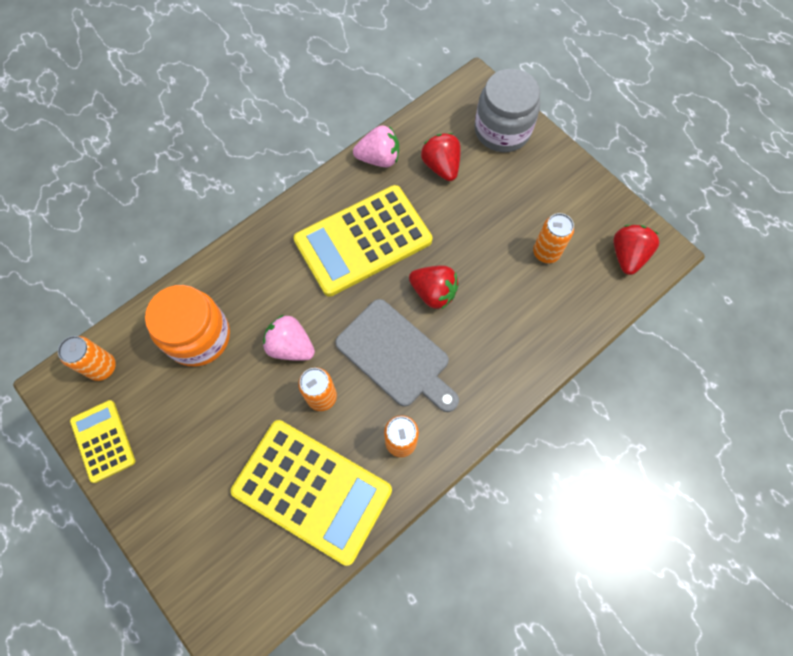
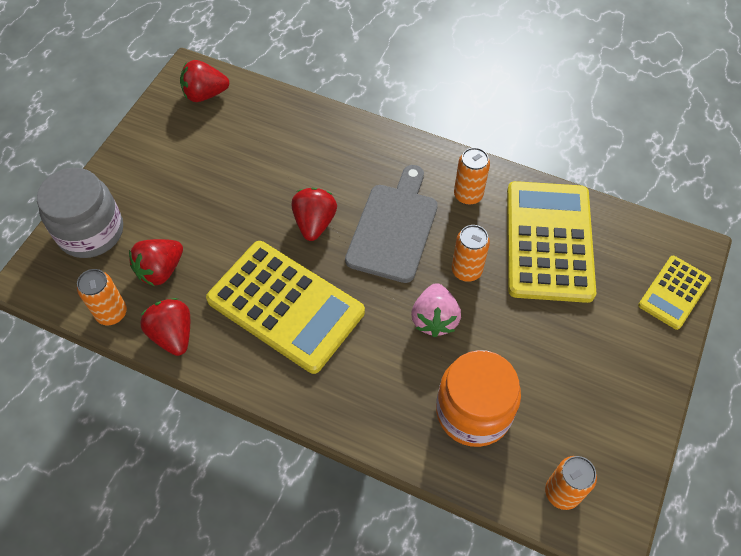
camera: 115 degrees left, 10 degrees down
yellow calculator [70,400,135,483] -> yellow calculator moved to [638,256,711,330]
pink strawberry [353,125,399,167] -> red strawberry [141,298,190,356]
orange can [533,213,574,263] -> orange can moved to [77,269,127,325]

